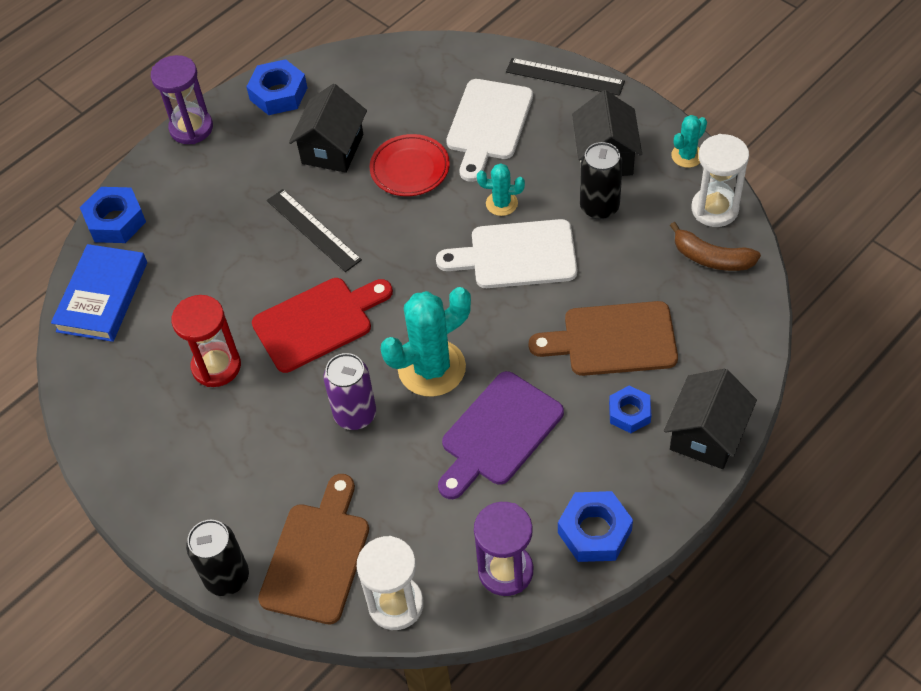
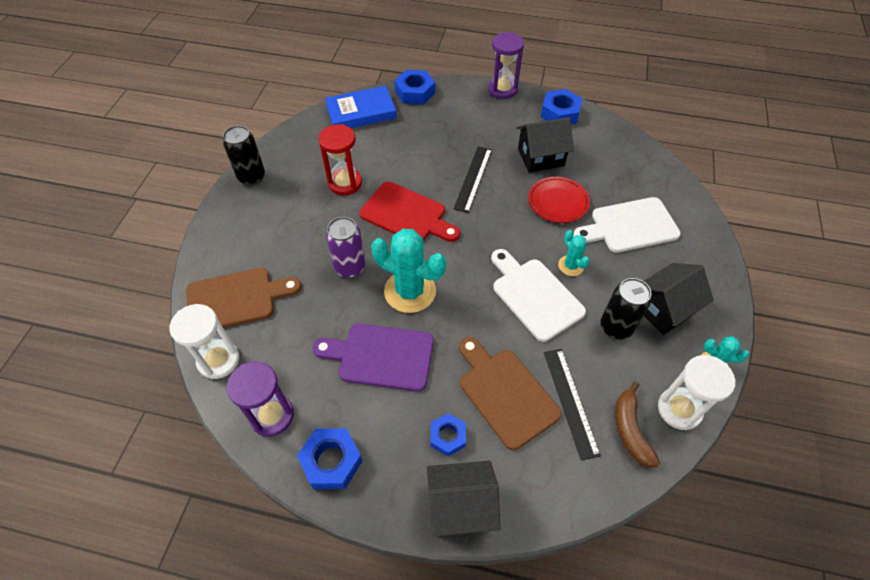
camera: 55 degrees right, 0 degrees up
black can [186,520,249,596] -> black can moved to [223,125,265,185]
black ruler [506,58,625,96] -> black ruler moved to [544,349,601,460]

